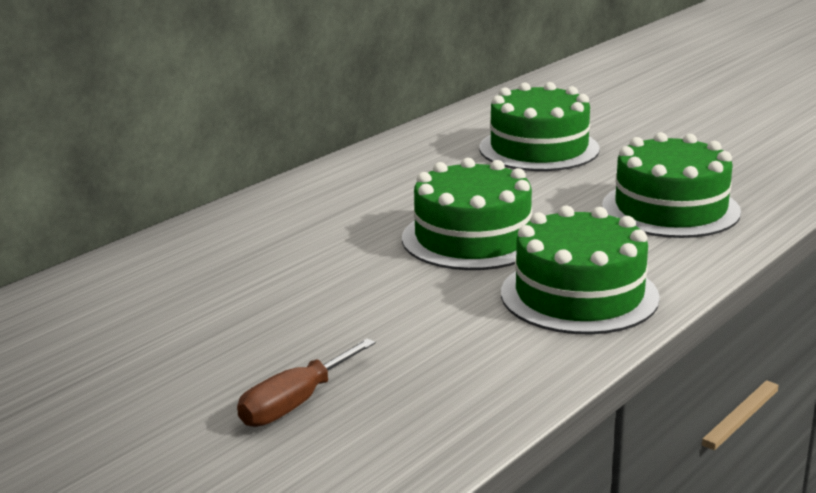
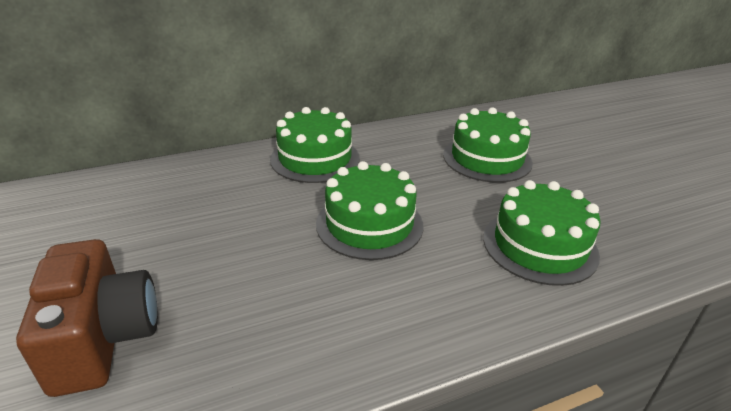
camera: 25 degrees right, 10 degrees up
brown screwdriver [237,338,376,427] -> brown camera [16,239,158,397]
green cake [501,206,660,334] -> green cake moved to [270,107,360,183]

